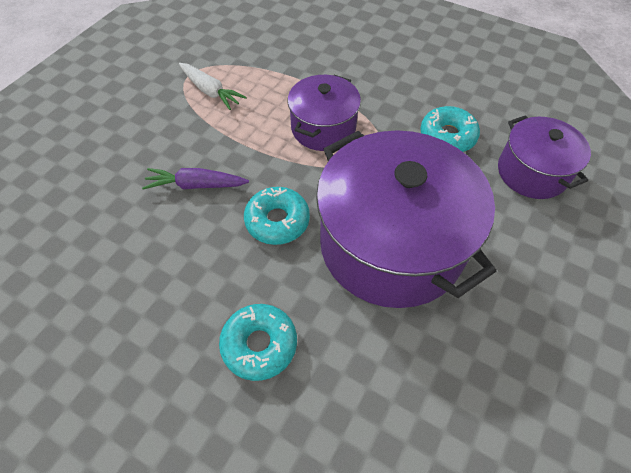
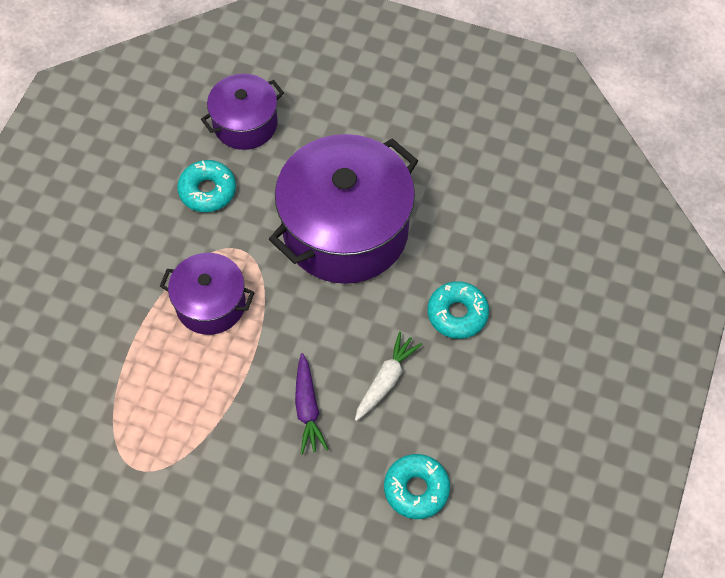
camera: 100 degrees left, 5 degrees up
white carrot [179,63,247,110] -> white carrot moved to [355,332,422,421]
turquoise donut [244,187,310,245] -> turquoise donut moved to [384,454,450,519]

